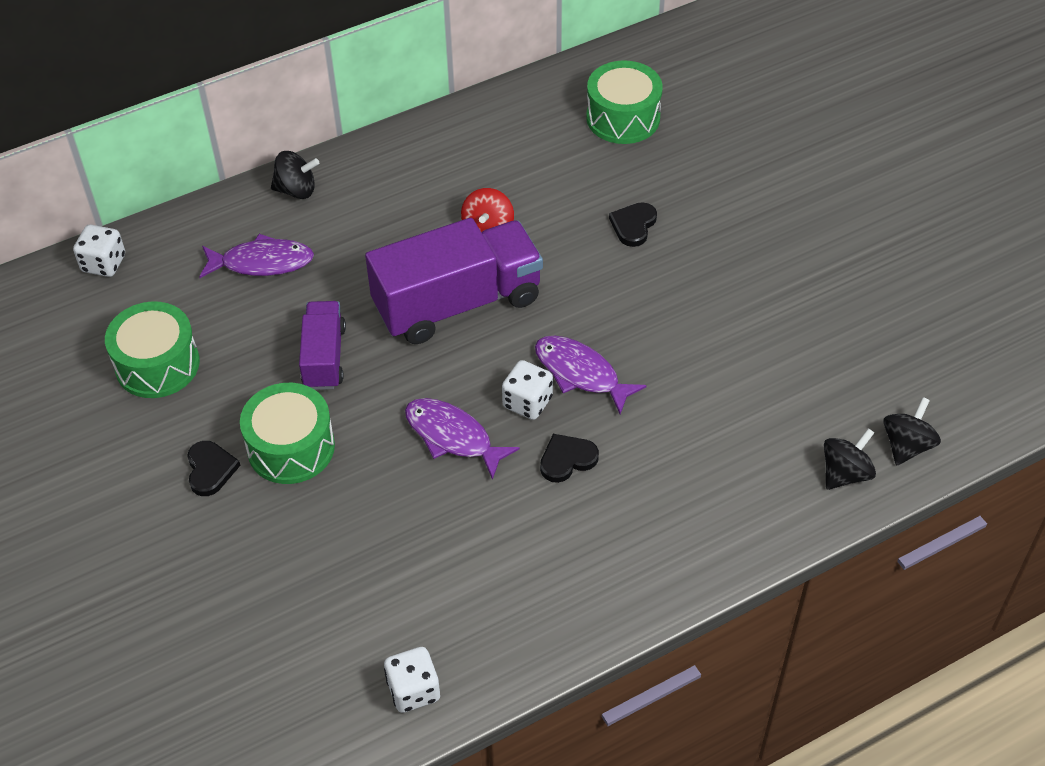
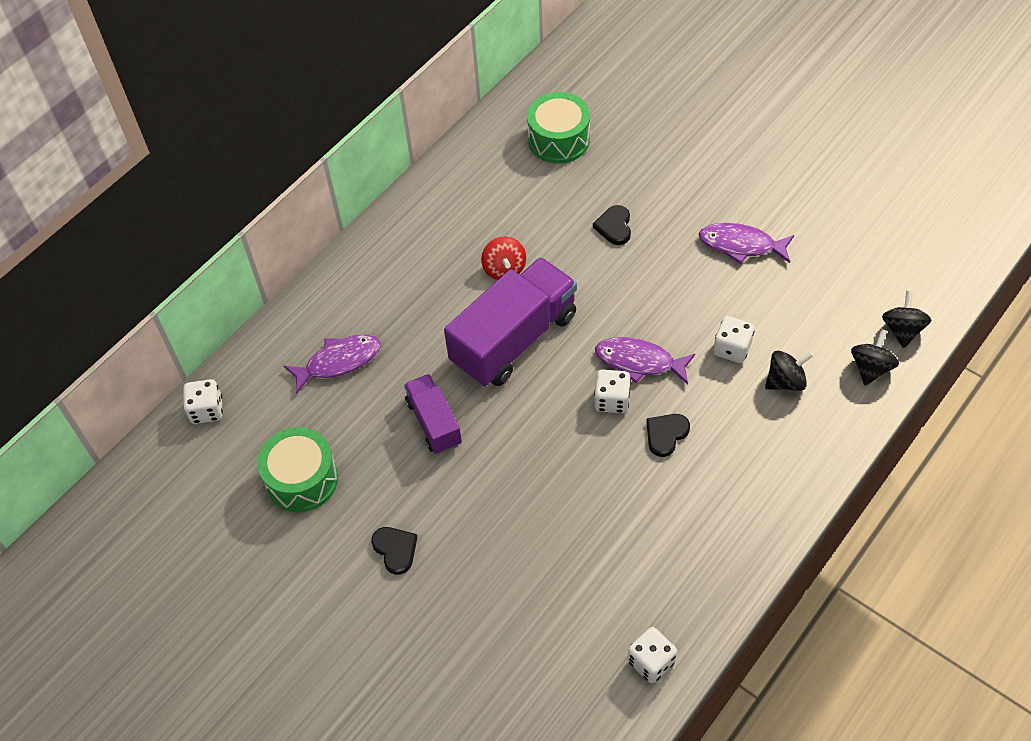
camera: 20 degrees left, 5 degrees up
green drum [240,383,335,484] -> none
black spinning top [271,151,319,199] -> black spinning top moved to [765,350,814,391]
purple fish [405,398,520,480] -> purple fish moved to [699,223,794,264]
none -> white dice [713,316,755,363]

